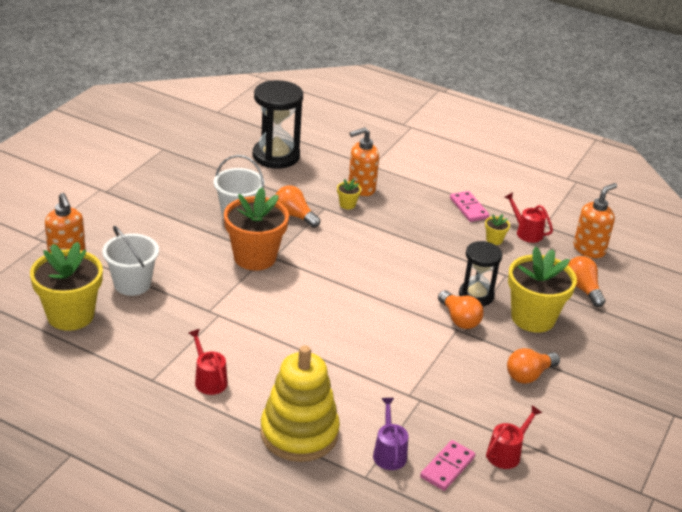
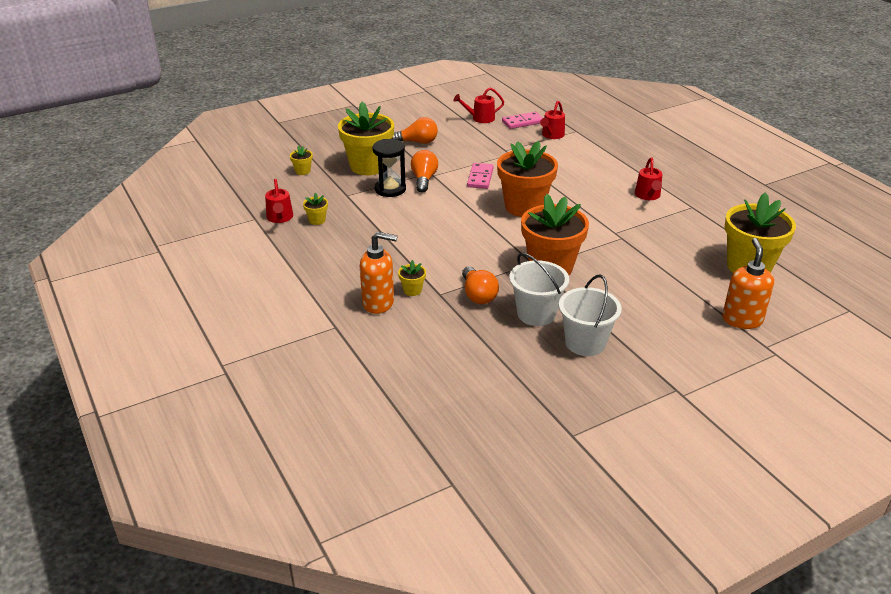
camera: 145 degrees left, 0 degrees up
white bucket [102,226,159,296] -> white bucket moved to [559,275,622,356]
black hourglass [253,80,303,169] -> none
yellow stacking toy [260,345,340,462] -> none
purple watering can [373,398,408,470] -> red watering can [540,101,565,139]
pink domino [450,191,489,222] -> pink domino moved to [467,163,494,189]
orange light bulb [568,256,605,307] -> yellow flower pot [290,145,313,175]
orange soap dispenser [574,183,617,258] -> none
none -> orange flower pot [497,141,558,217]

